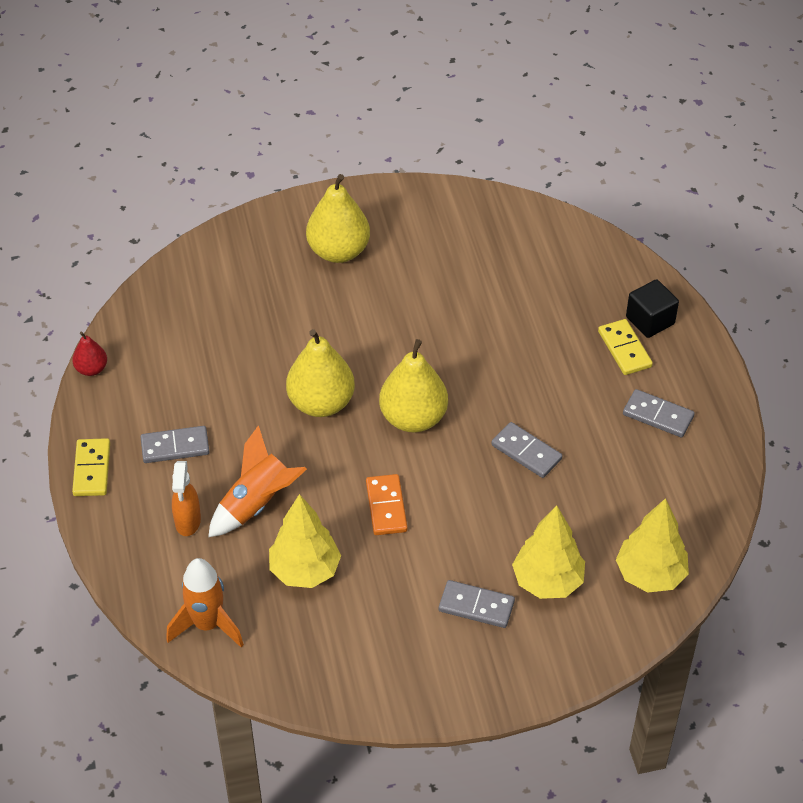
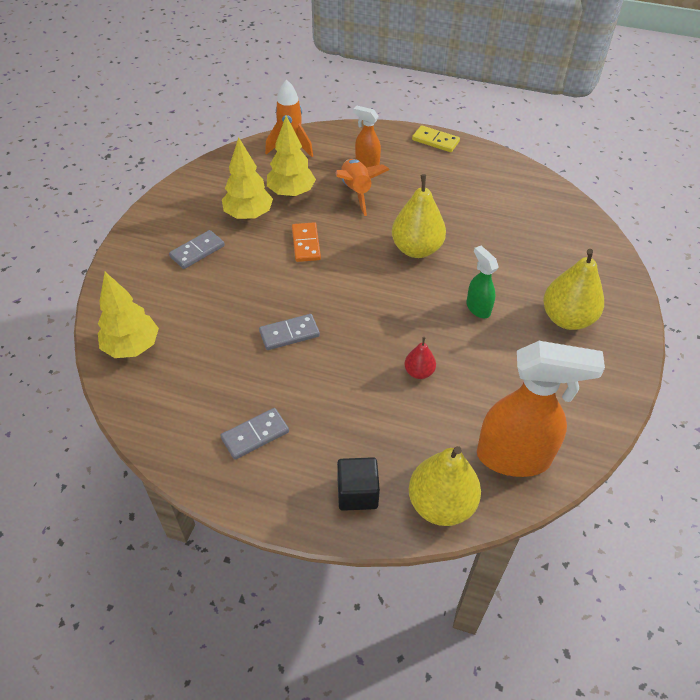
camera: 120 degrees right, 0 degrees up
red pear [72,332,107,376] -> red pear moved to [404,337,436,379]
grey domino [141,426,209,463] -> none
orange domino [366,474,408,535] -> orange domino turned 60 degrees clockwise [292,222,321,262]
yellow pear [379,339,448,433] -> yellow pear moved to [409,446,481,526]
yellow tree [512,505,585,599] -> yellow tree moved to [222,137,273,220]
yellow domino [598,319,653,375] -> none
none -> green spray bottle [466,246,499,318]
none -> orange spray bottle [477,341,605,477]

